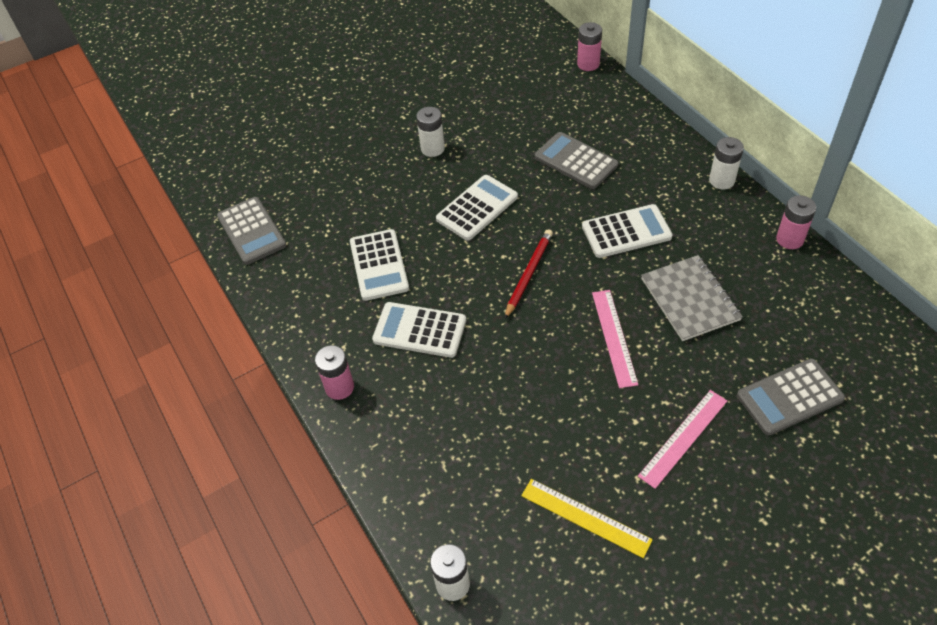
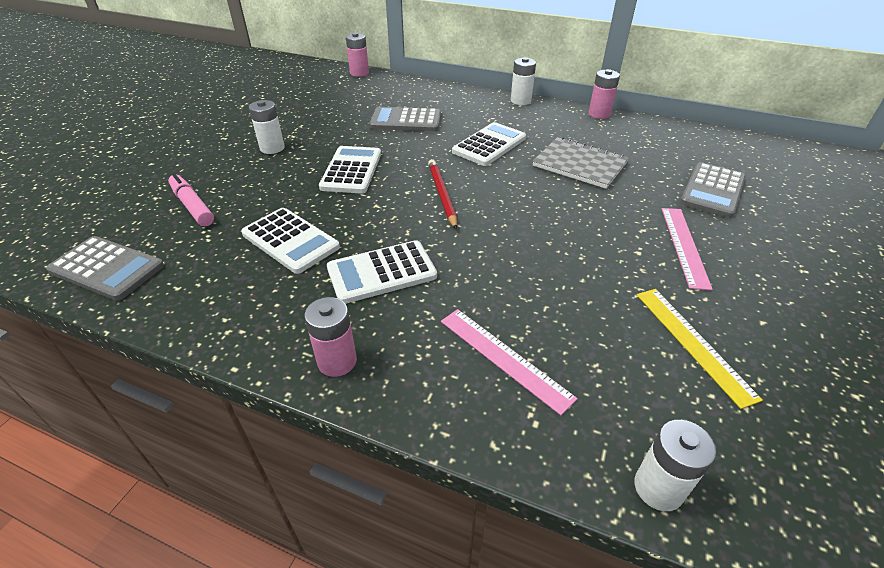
camera: 40 degrees left, 10 degrees down
yellow ruler [521,479,653,558] -> yellow ruler turned 75 degrees clockwise [637,289,763,409]
pink ruler [592,290,638,388] -> pink ruler moved to [441,309,578,415]
none -> pink marker [168,173,214,226]

